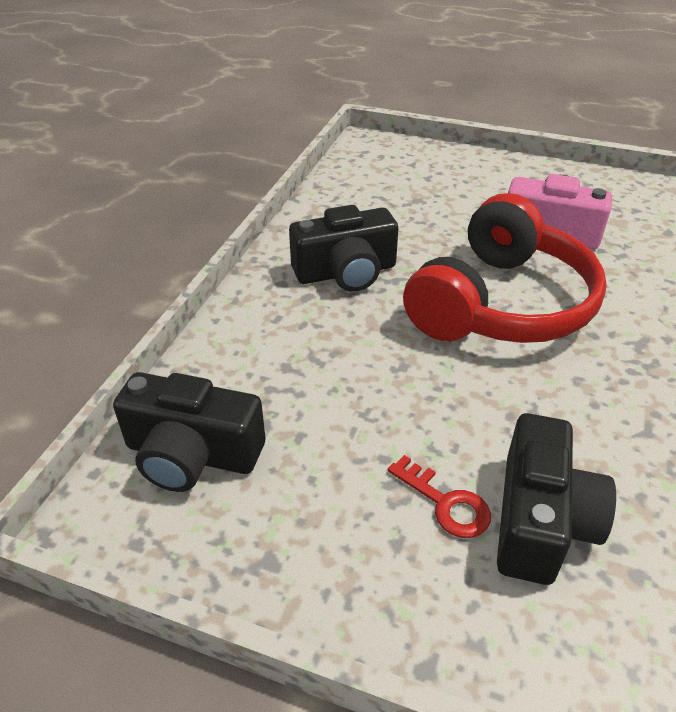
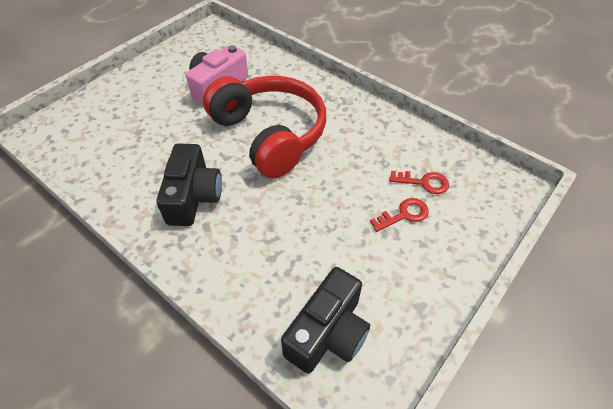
camera: 70 degrees left, 10 degrees up
black camera [497,413,616,585] -> red key [389,171,449,194]

